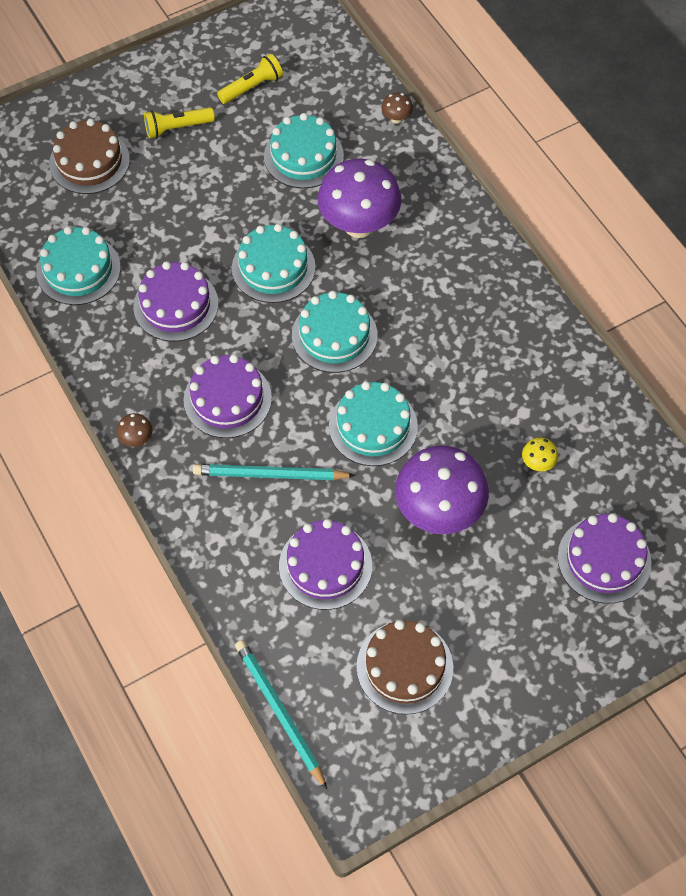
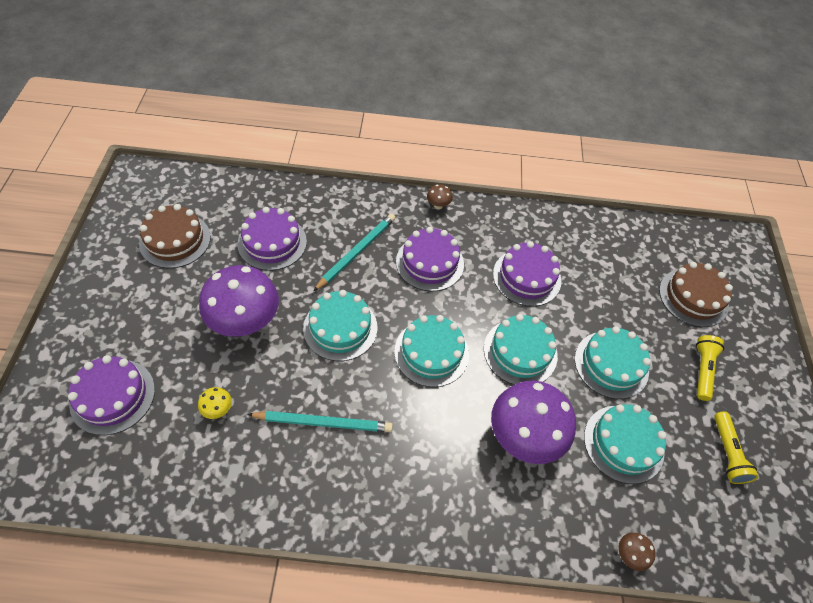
camera: 120 degrees right, 5 degrees down
turquoise cake [36,226,121,305] -> turquoise cake moved to [575,326,651,399]
turquoise pencil [235,640,327,789] -> turquoise pencil moved to [247,411,393,432]

